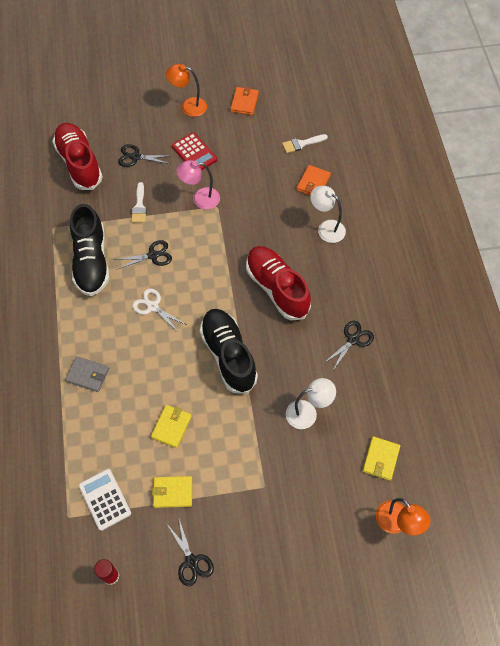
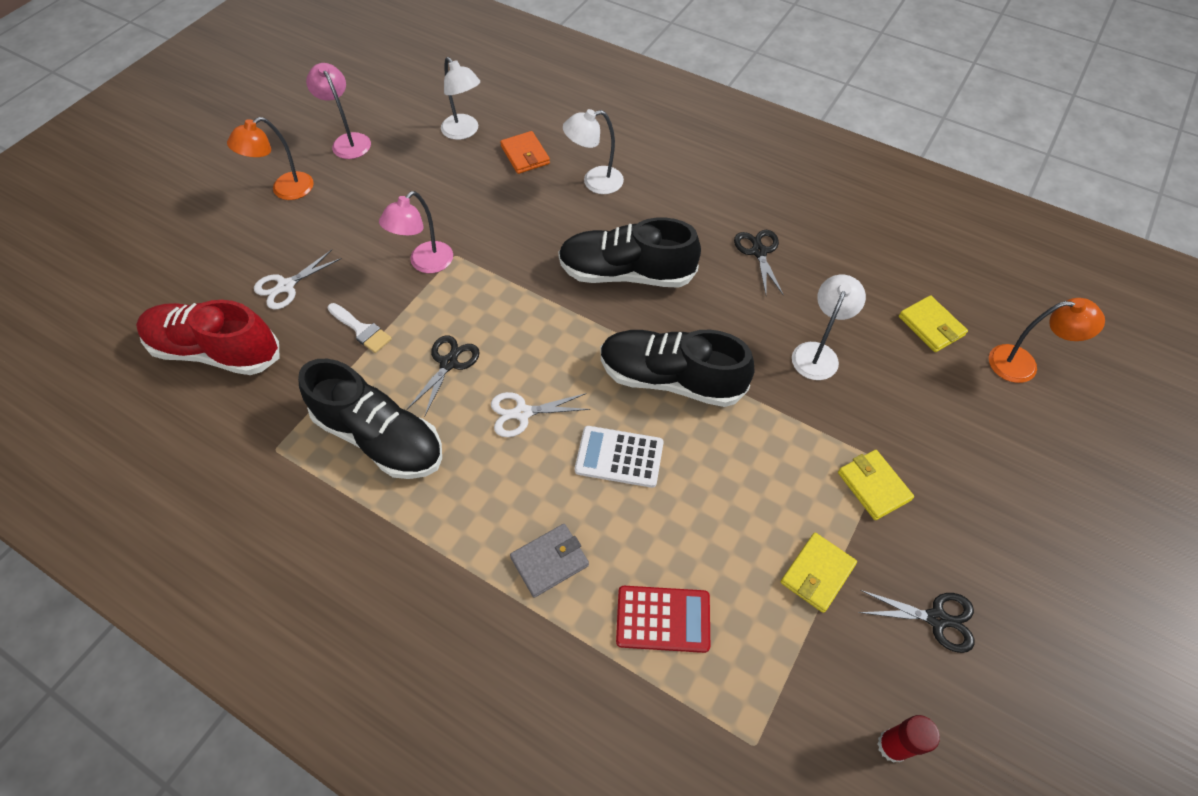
camera: 50 degrees left, 5 degrees down
white calculator [79,469,131,531] -> white calculator moved to [575,426,664,488]
black scissors [118,144,170,167] -> white scissors [254,250,342,309]
yellow wallet [151,405,192,448] -> yellow wallet moved to [838,450,914,520]
red calculator [172,132,217,170] -> red calculator moved to [616,586,710,653]
orange wallet [230,87,259,115] -> pink lamp [306,63,371,159]
red shoe [246,246,311,321] -> black shoe [558,218,701,288]
white brush [282,134,328,153] -> white lamp [441,57,480,140]

